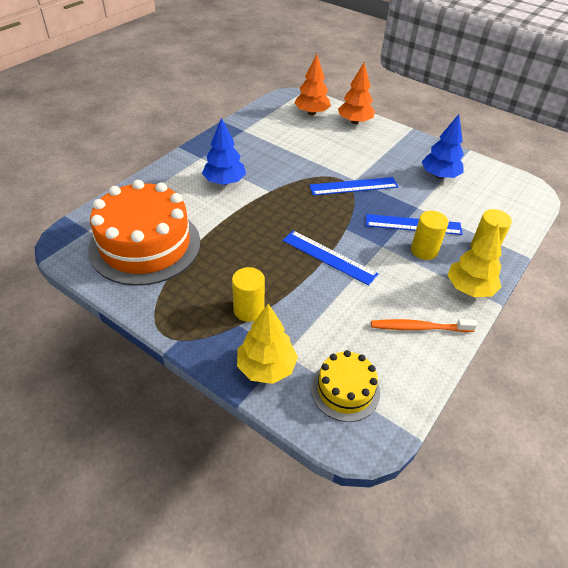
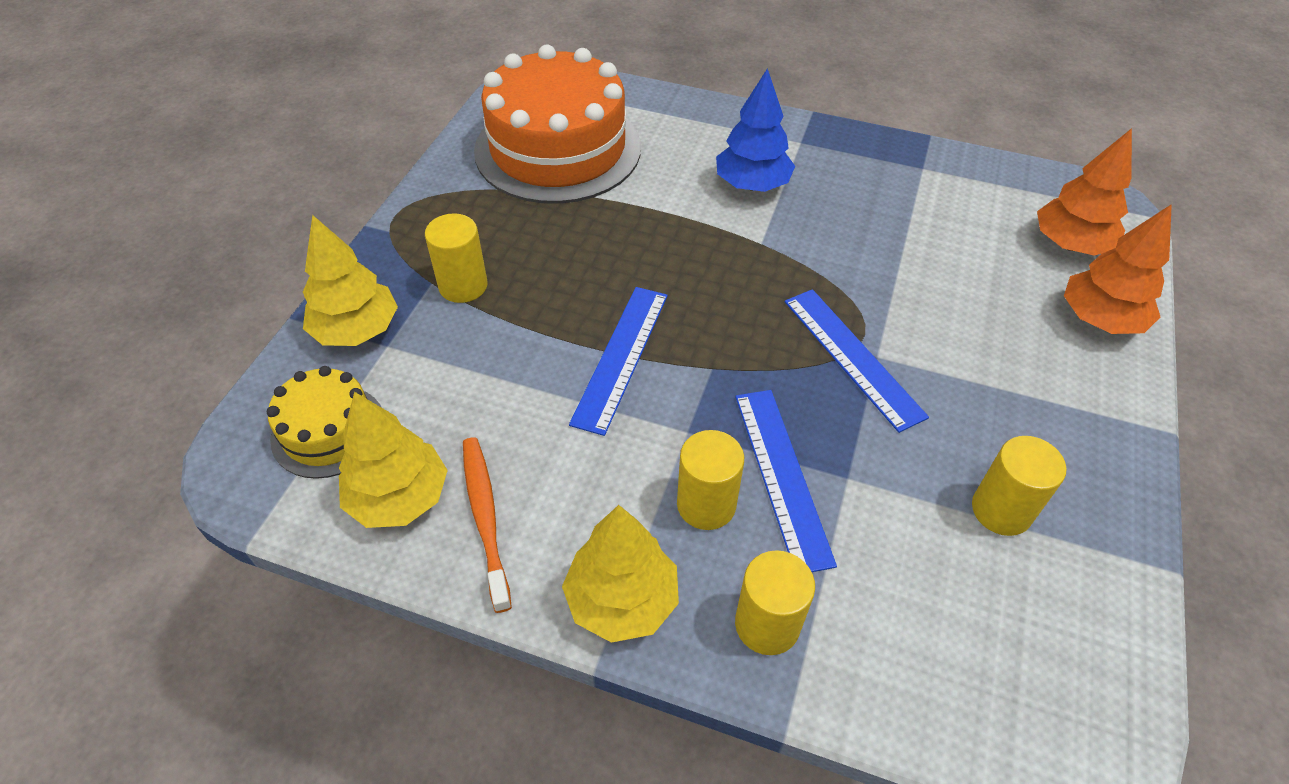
camera: 75 degrees right, 5 degrees up
blue tree [422,114,464,179] -> yellow cylinder [972,436,1066,536]
none -> yellow tree [339,392,448,528]

